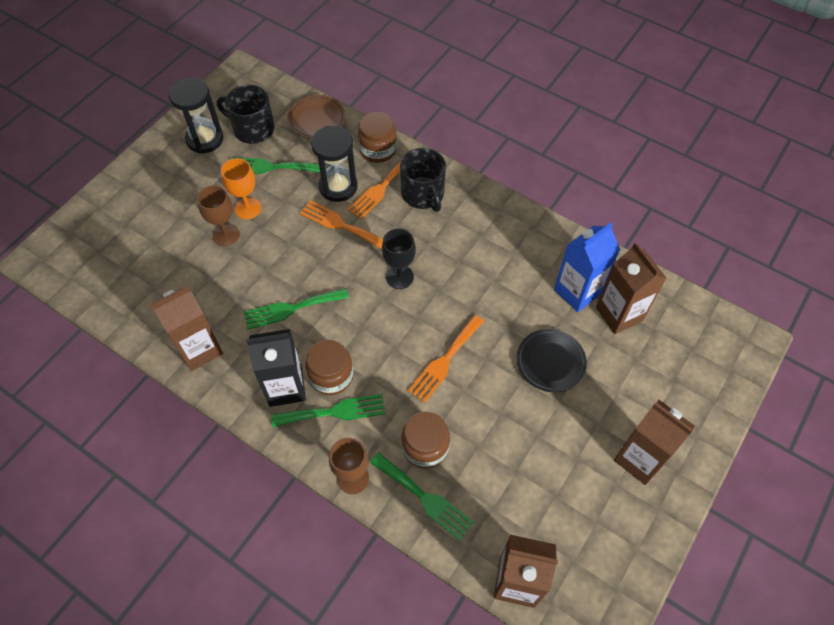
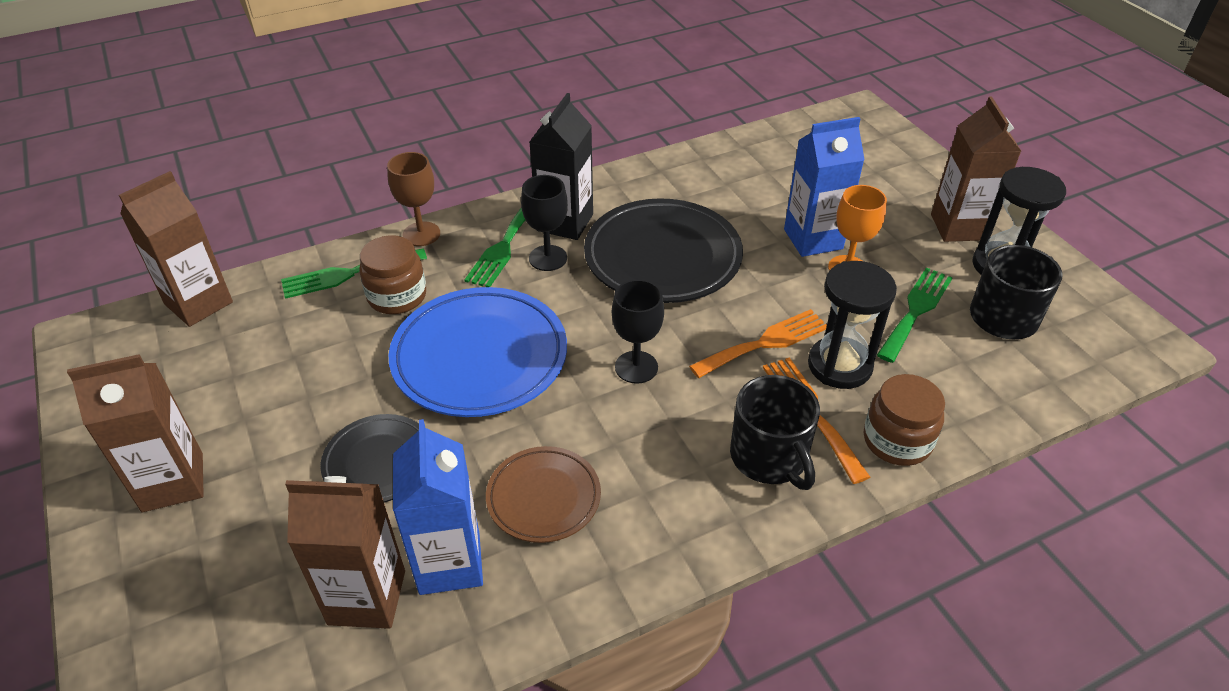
camera: 120 degrees right, 15 degrees down
brown carton [151,285,223,371] -> brown carton moved to [931,96,1021,242]
brown goblet [197,185,240,246] -> blue carton [784,117,865,257]
green fork [244,288,349,329] -> black plate [584,198,743,303]
brown plate [288,95,346,139] -> brown plate moved to [486,446,601,543]
brown jar [305,339,353,395] -> black goblet [521,175,568,271]
black mug [400,148,446,212] -> black mug turned 120 degrees counterclockwise [730,375,820,490]
orange fork [408,315,484,403] -> blue plate [389,287,567,417]

